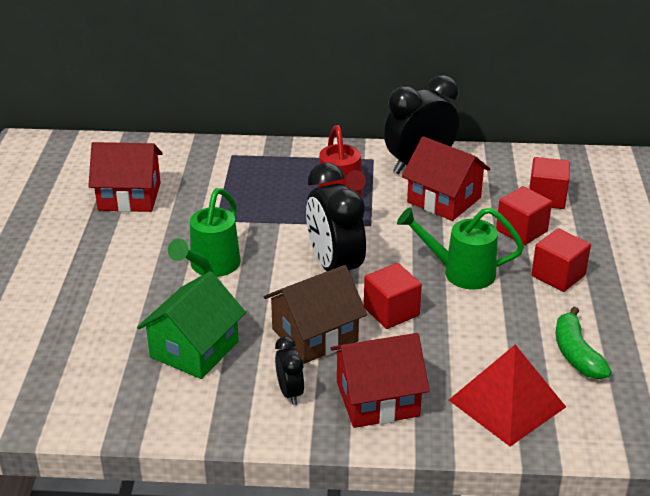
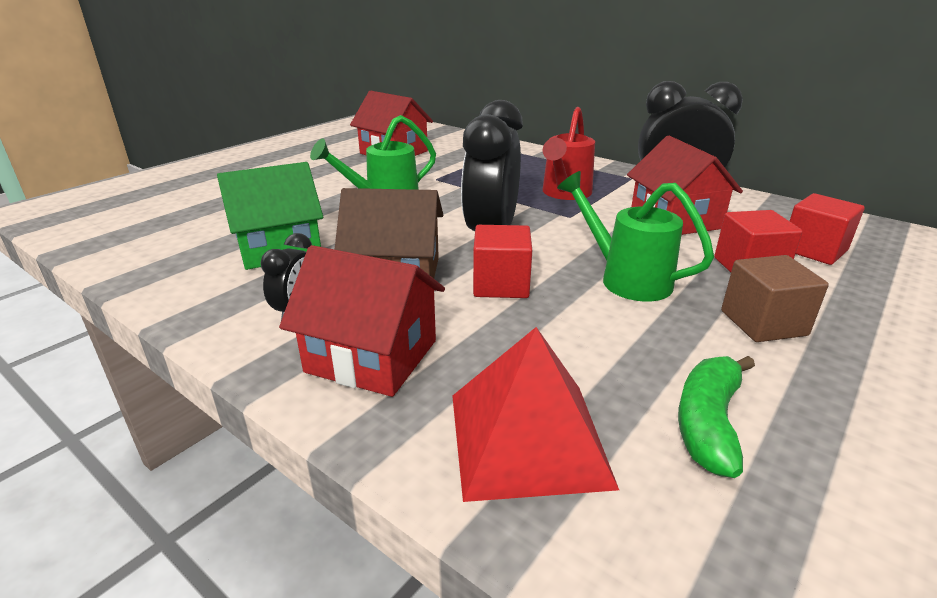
camera: 35 degrees right, 5 degrees down
red cube [532,228,591,292] -> brown cube [721,255,829,342]

